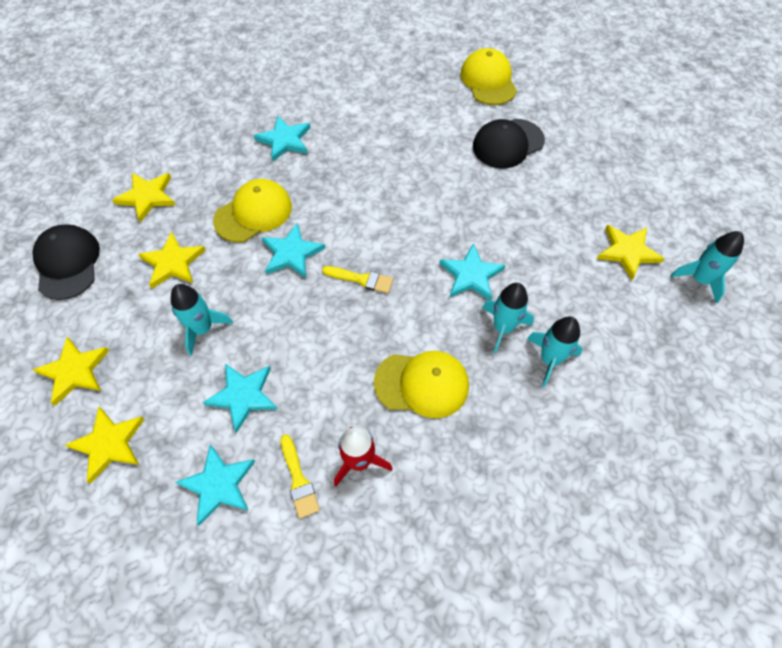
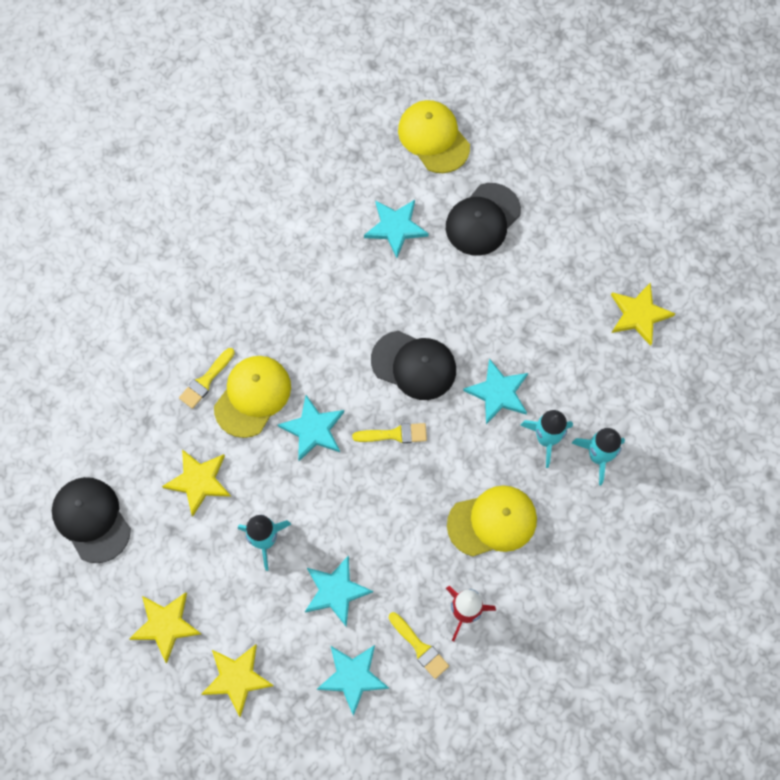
camera: 20 degrees left, 10 degrees up
yellow star [112,173,175,223] -> none
turquoise star [254,115,310,161] -> turquoise star moved to [364,200,429,258]
turquoise rocket [670,231,744,303] -> none
none -> yellow brush [179,348,235,409]
none -> black cap [371,331,456,400]

